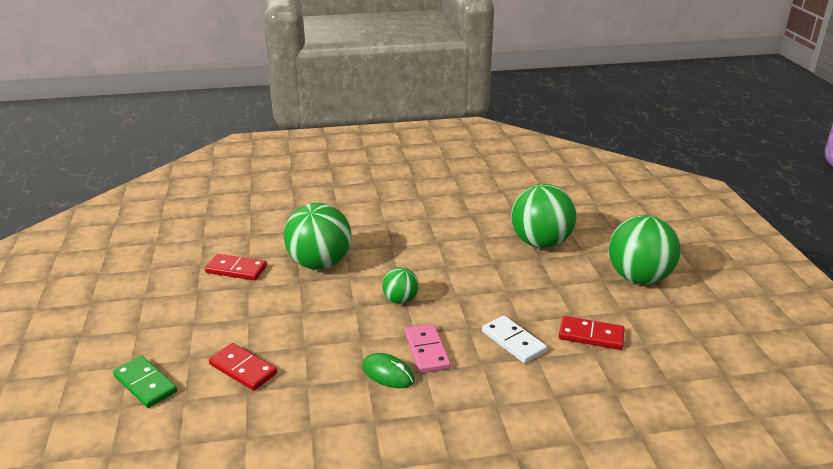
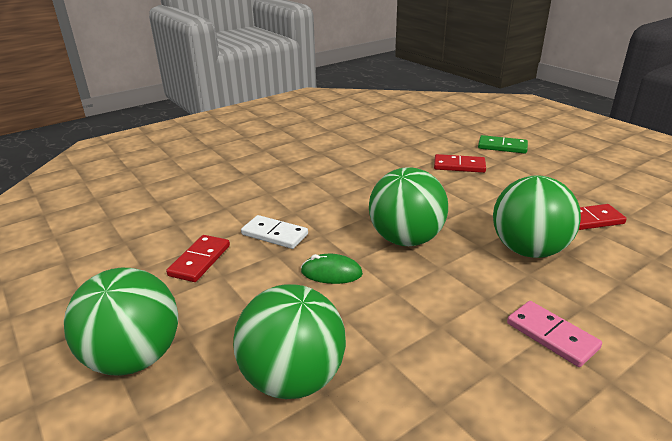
camera: 155 degrees right, 0 degrees up
green mouse [362,353,415,388] -> green mouse moved to [301,254,363,284]
green ball [382,267,419,304] -> green ball [369,167,448,246], size x1.95
pink domino [405,324,451,373] -> pink domino moved to [507,301,602,367]
red domino [559,316,625,350] -> red domino turned 60 degrees counterclockwise [166,235,230,282]

